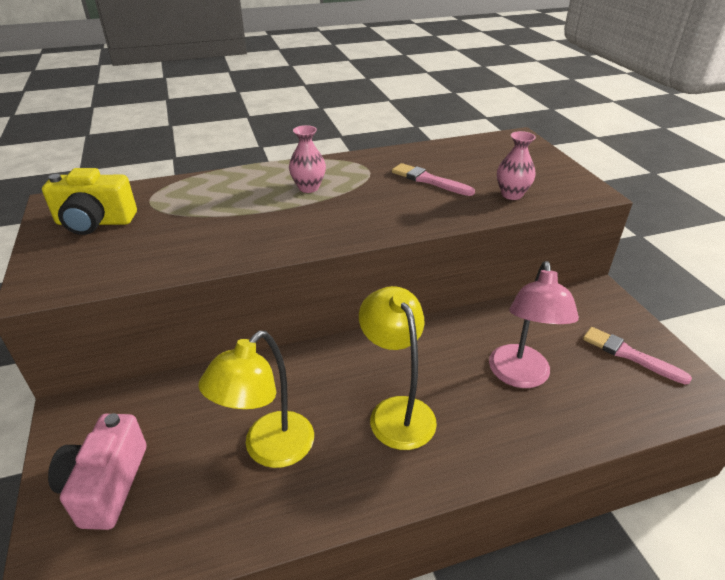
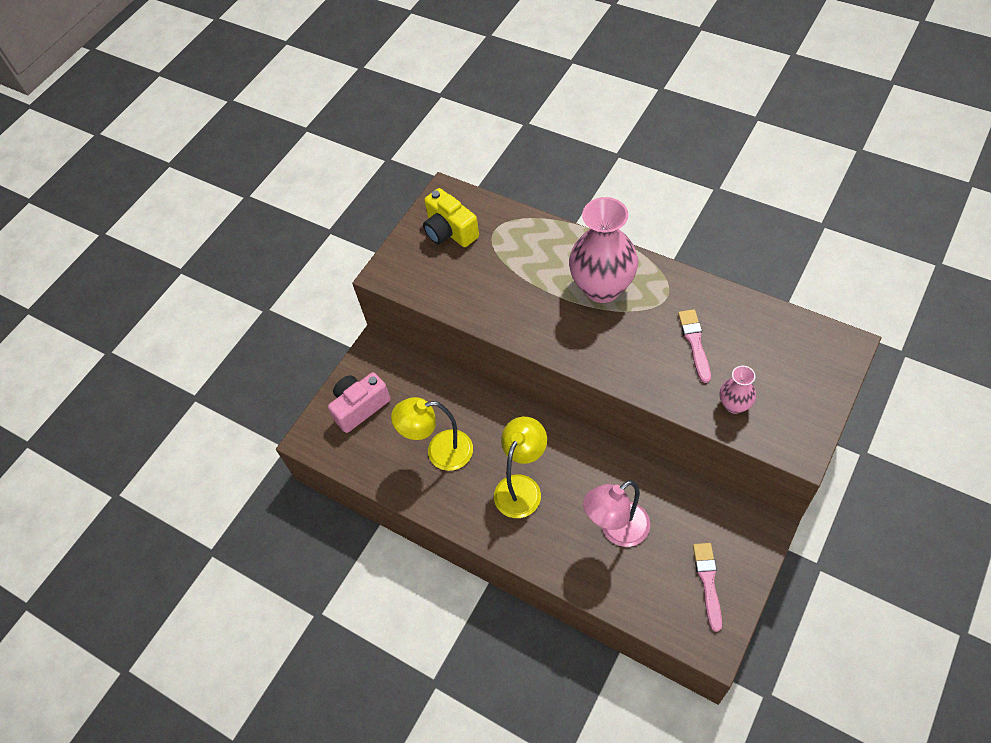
camera: 55 degrees right, 20 degrees up
pink vase [289,125,326,193] -> pink vase [569,197,638,303], size x2.08

